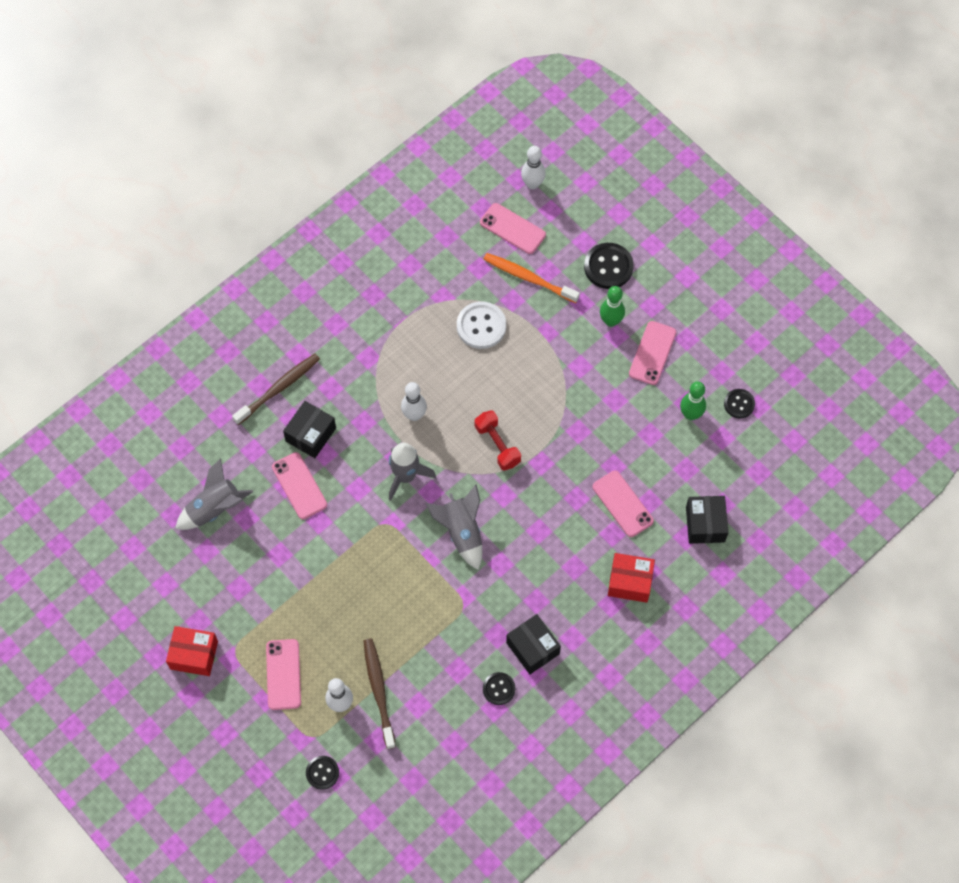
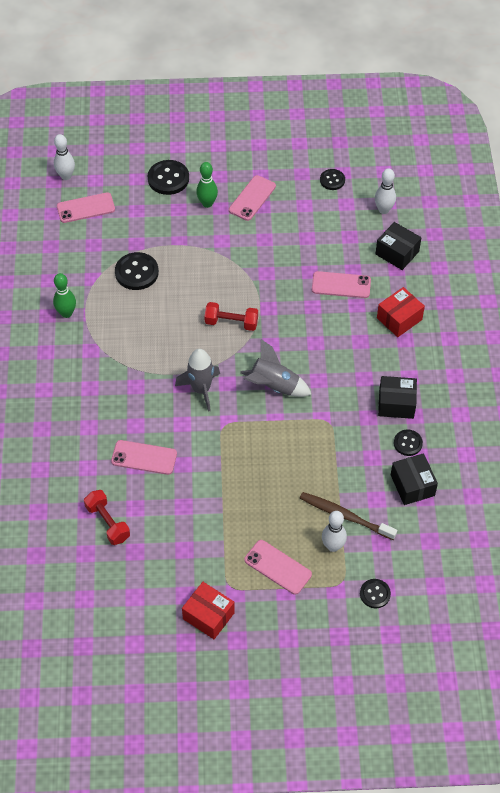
camera: 50 degrees left, 10 degrees down
red box [166,626,218,676] -> red box turned 75 degrees clockwise [182,582,235,639]
grey rocket [176,458,253,530] -> red dumbbell [84,490,130,545]
brown toothbrush [232,354,320,425] -> none
black box [283,401,336,458] -> black box moved to [391,453,438,505]
white bowling pin [401,382,427,421] -> white bowling pin moved to [375,168,396,214]
white button [457,301,506,349] -> black button [115,252,159,290]
orange toothbrush [483,253,580,303] -> none
pink phone [629,321,676,385] -> pink phone turned 60 degrees clockwise [229,175,276,221]
green bowling pin [680,381,706,420] -> green bowling pin moved to [53,273,76,318]

